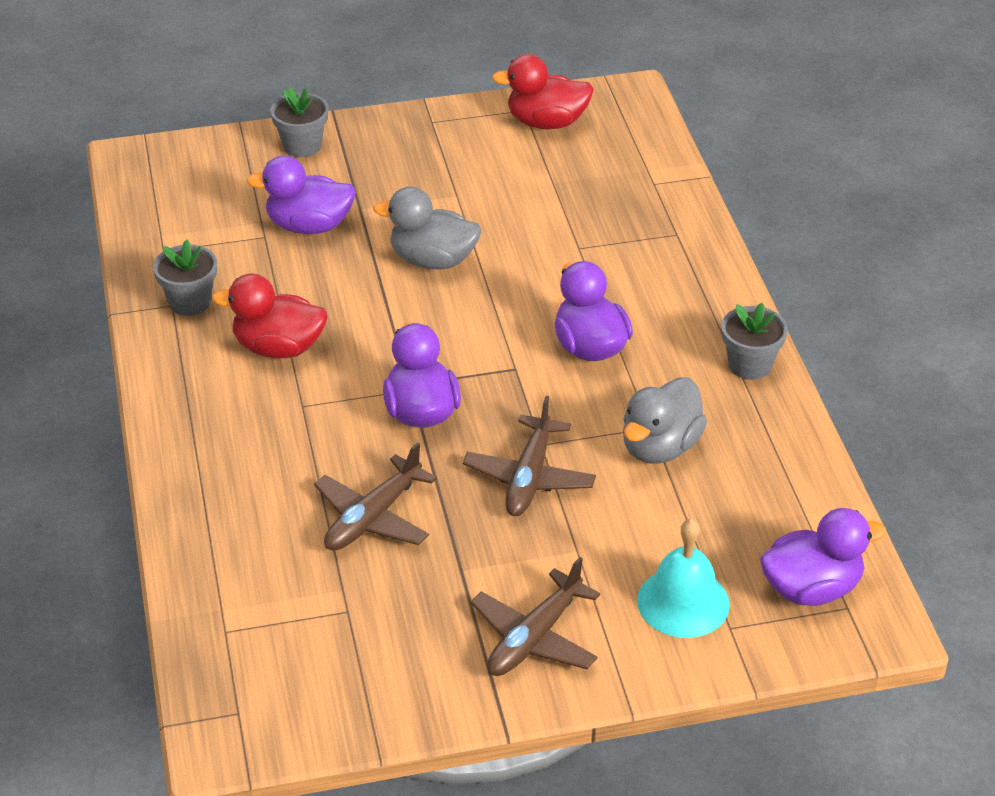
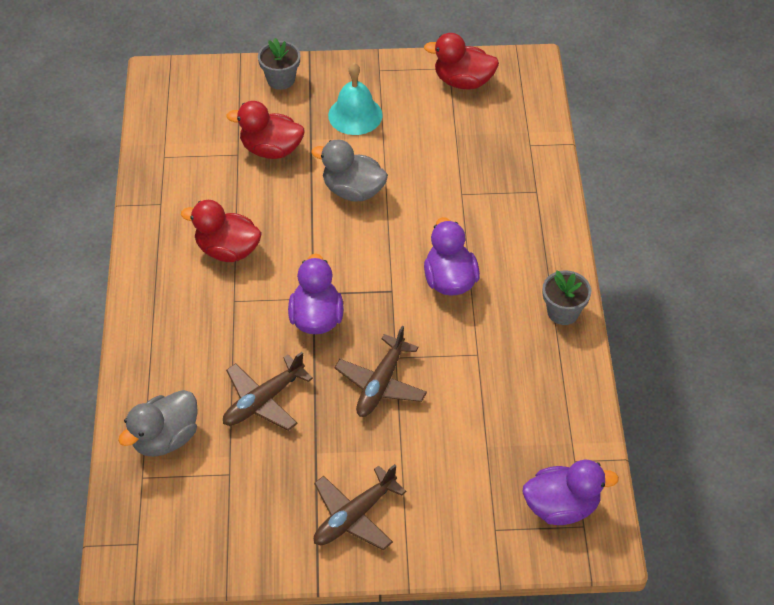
camera: 10 degrees right, 10 degrees up
grey flower pot [153,240,217,316] -> none
purple duck [246,156,356,234] -> red duck [226,101,305,159]
grey duck [623,377,707,464] -> grey duck moved to [118,390,198,457]
turquoise bell [637,519,730,638] -> turquoise bell moved to [328,63,383,135]

